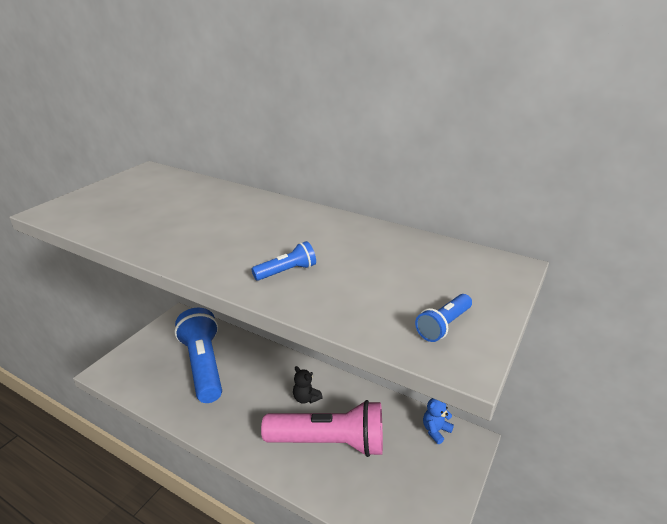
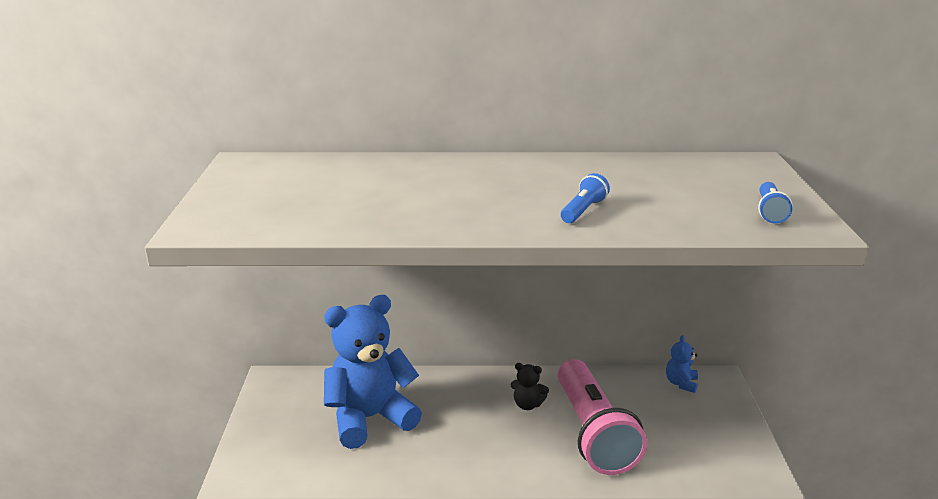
camera: 30 degrees left, 5 degrees down
blue flashlight [174,308,222,403] -> blue teddy bear [324,295,422,449]
pink flashlight [261,400,383,457] -> pink flashlight turned 105 degrees clockwise [558,359,647,475]

